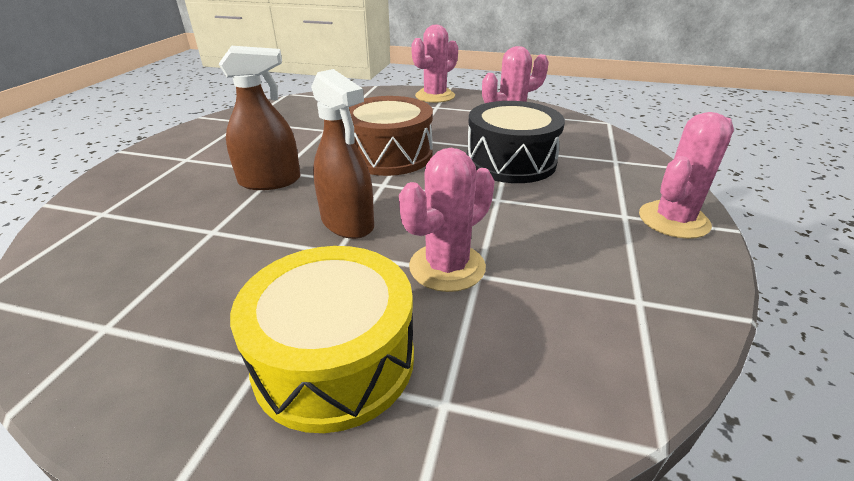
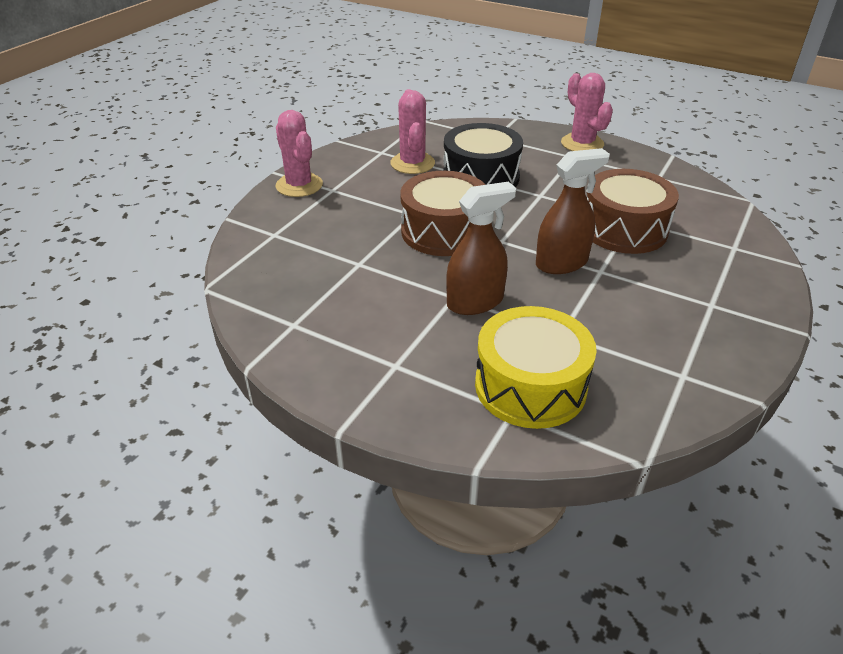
camera: 75 degrees left, 5 degrees up
brown spray bottle [219,46,300,190] -> brown spray bottle turned 60 degrees clockwise [446,182,516,315]
yellow drum [230,246,414,433] -> yellow drum moved to [475,306,597,429]
pink cactus [399,148,495,292] -> brown drum [587,169,679,254]

